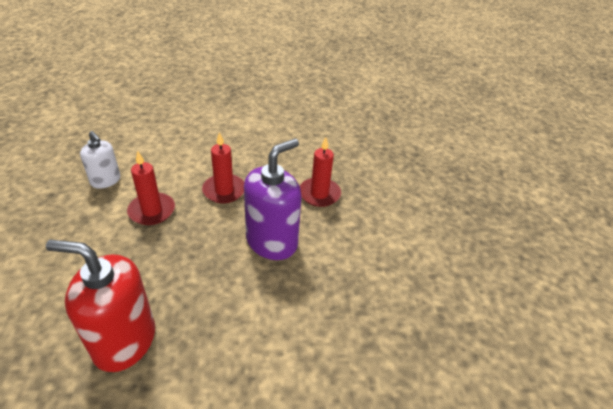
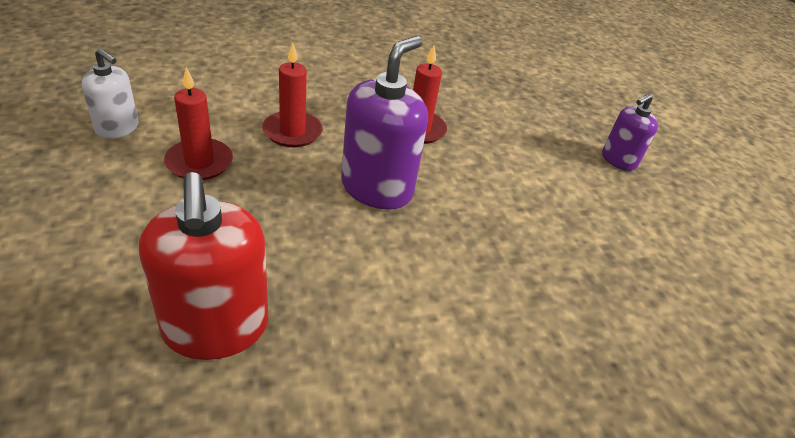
camera: 15 degrees left, 0 degrees up
red soap dispenser [46,240,155,372] -> red soap dispenser turned 105 degrees counterclockwise [139,172,268,360]
none -> purple soap dispenser [602,93,658,171]

